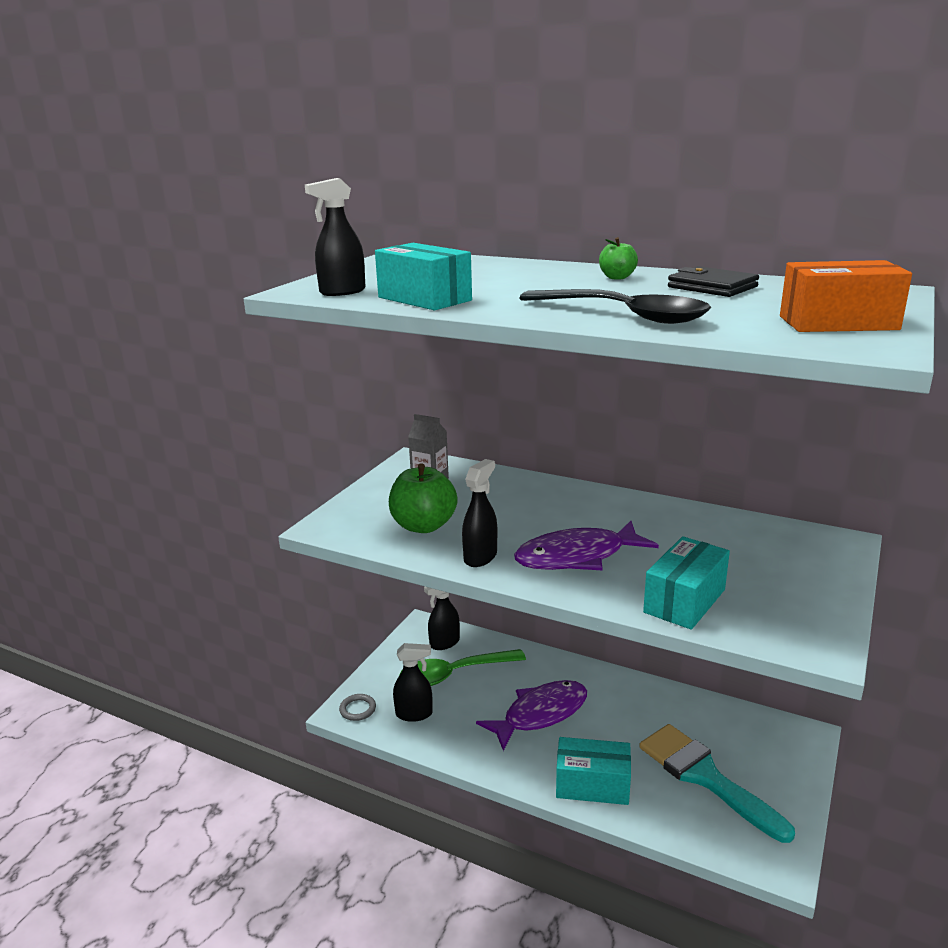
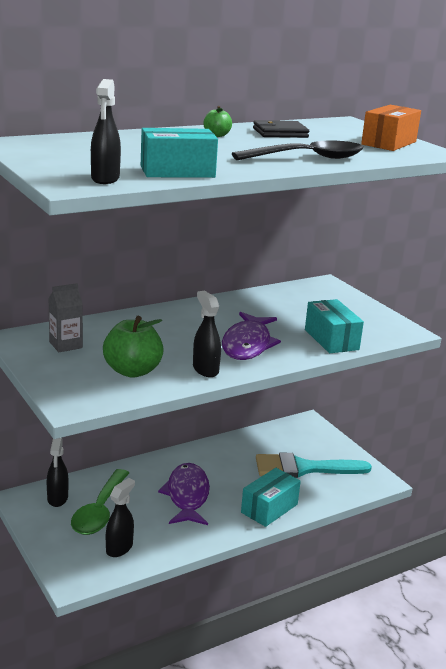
camera: 60 degrees left, 0 degrees up
grey ring [339,694,376,721] -> none

